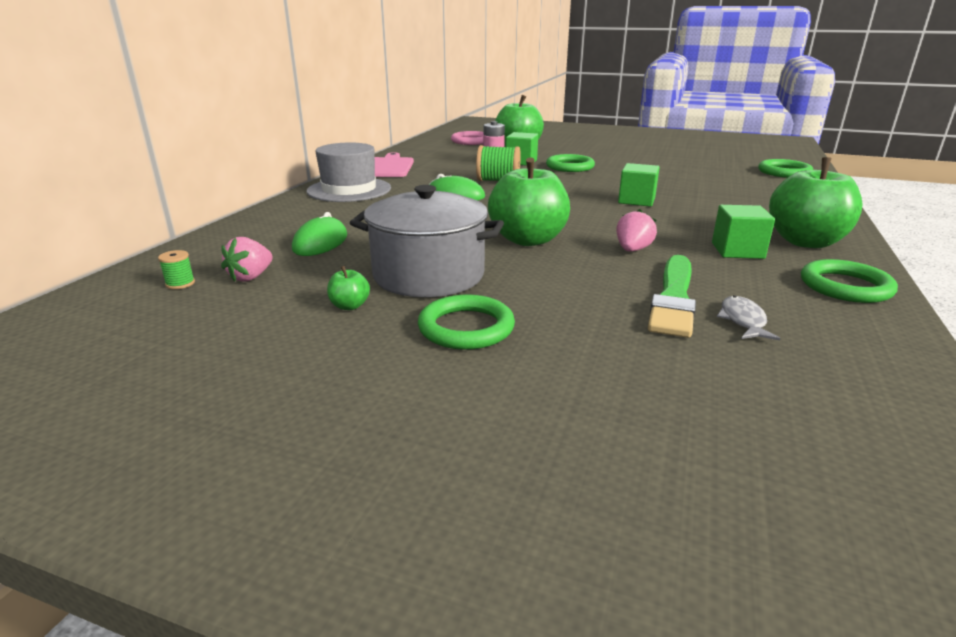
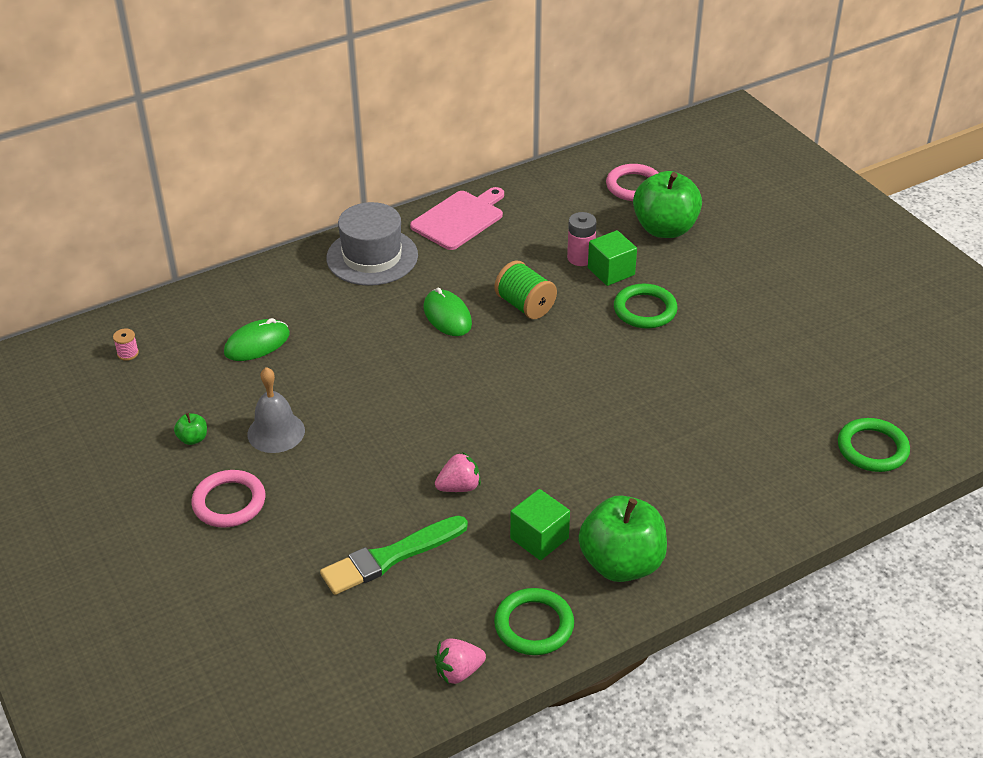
camera: 40 degrees right, 15 degrees up
green spool [158,250,195,289] -> pink spool [113,328,139,361]
pink strawberry [221,237,273,282] -> pink strawberry moved to [434,638,486,684]
grey pot [350,185,504,297] -> grey bell [247,367,305,453]
green ring [418,294,515,350] -> pink ring [191,470,266,528]
green apple [488,157,570,246] -> none
green cube [618,163,660,207] -> none
grey fish [717,296,781,340] -> none

